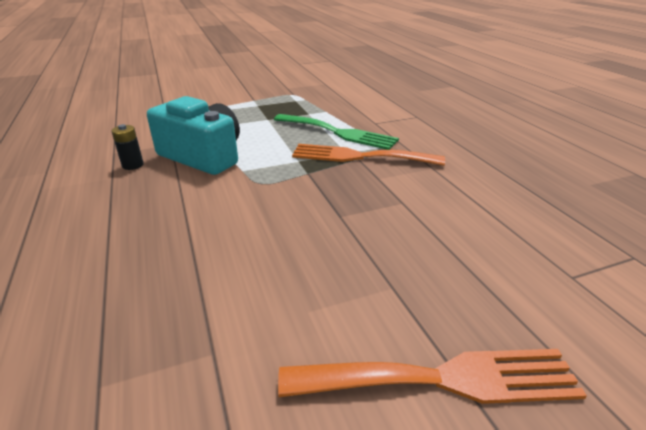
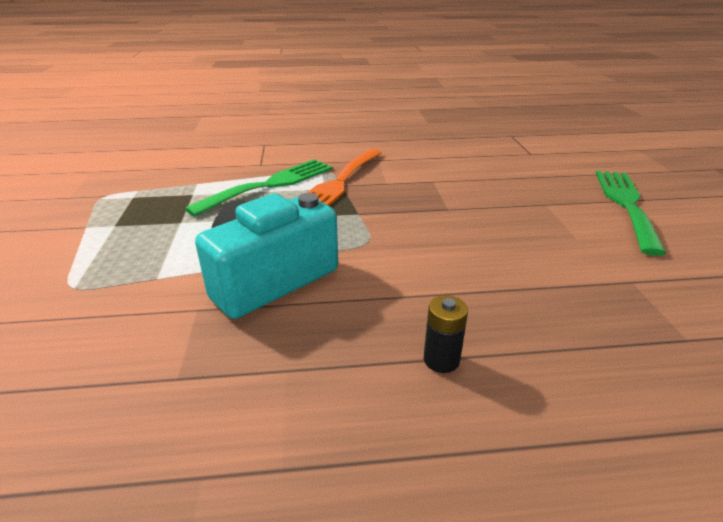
camera: 75 degrees left, 0 degrees up
black battery [111,124,144,170] -> black battery moved to [424,295,468,373]
orange fork [278,349,587,404] -> green fork [596,171,667,256]

